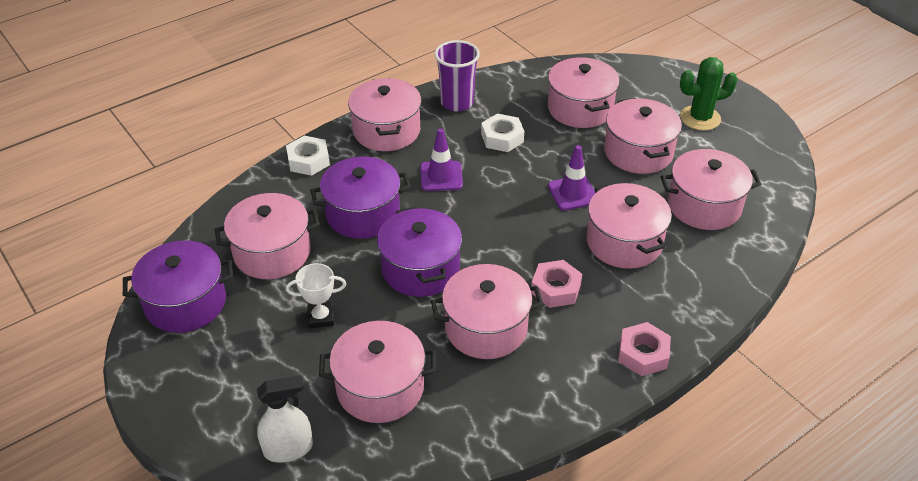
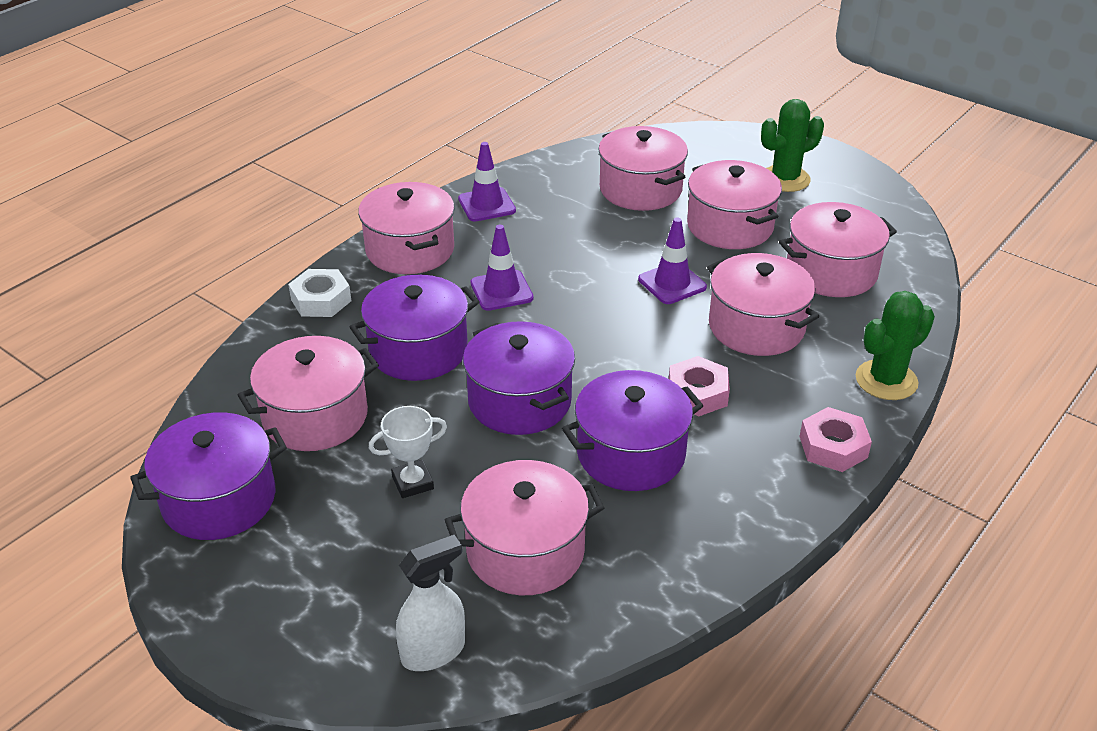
camera: 15 degrees left, 5 degrees down
pink pot [431,264,543,359] -> purple pot [562,370,703,491]
purple cup [434,40,480,111] -> purple traffic cone [458,142,516,222]
white nut [481,113,524,152] -> none
none -> green cactus [856,291,935,400]

